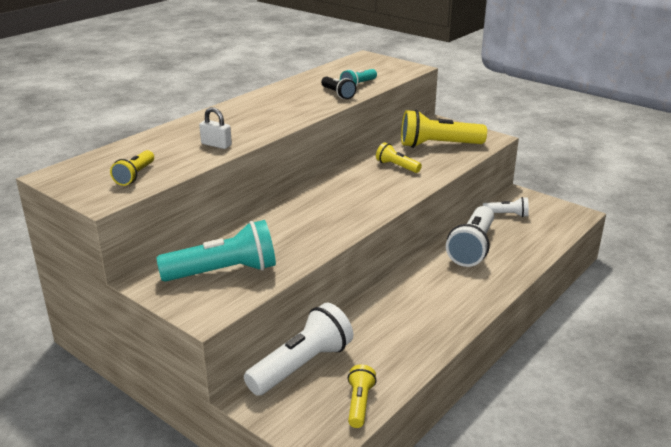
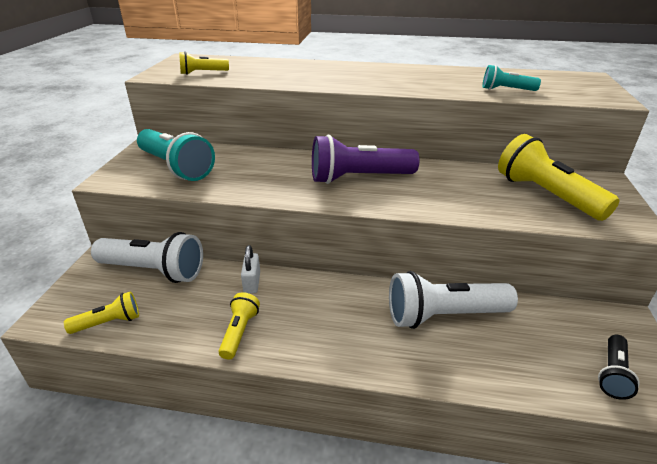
camera: 60 degrees right, 5 degrees up
white padlock [199,107,232,149] -> white padlock moved to [241,245,260,293]
black flashlight [321,76,356,99] -> black flashlight moved to [598,335,639,400]
yellow flashlight [376,143,422,173] -> yellow flashlight moved to [218,292,260,360]
white flashlight [483,197,529,217] -> none
none -> purple flashlight [312,134,420,184]

